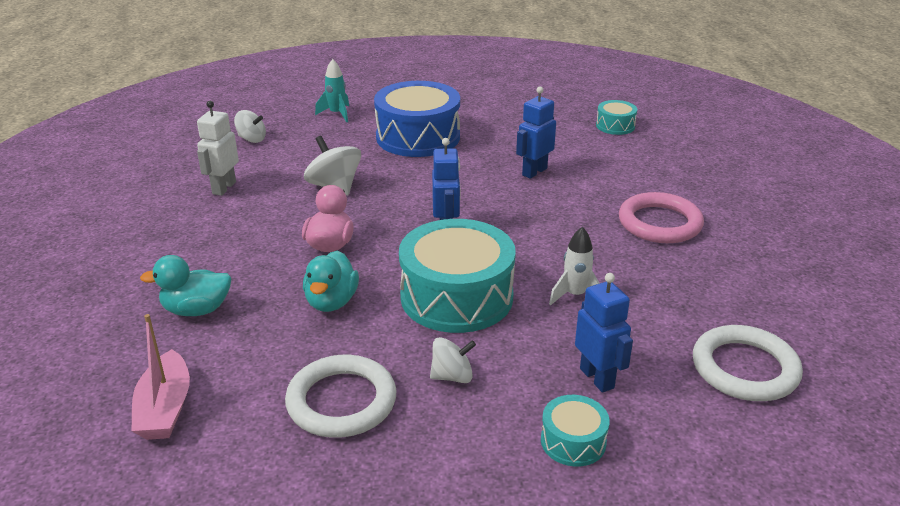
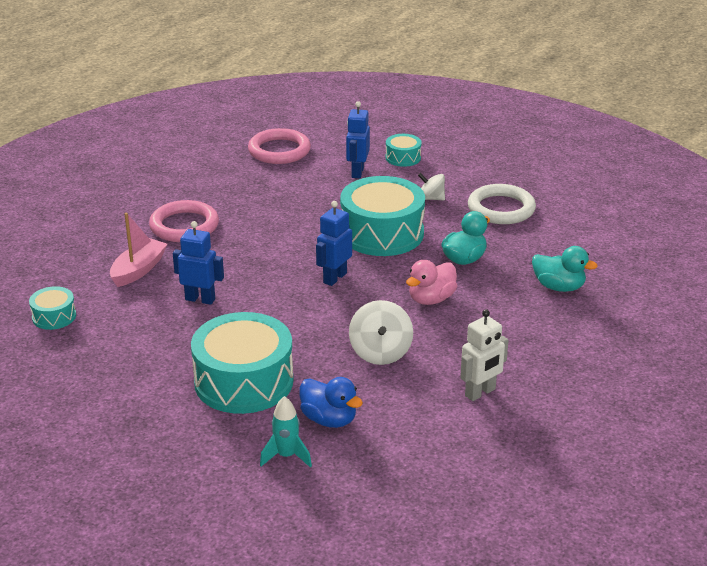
camera: 145 degrees left, 0 degrees up
pink boat [131,314,190,440] -> pink boat moved to [110,213,167,287]
white spinning top [234,110,266,143] -> none
blue drum [374,81,460,157] -> turquoise drum [191,312,294,414]
blue robot [516,86,556,179] -> blue robot turned 150 degrees counterclockwise [173,221,224,305]
white rocket [549,227,600,305] -> none
white ring [693,325,803,401] -> pink ring [248,128,311,164]
none -> blue duck [299,377,363,428]

